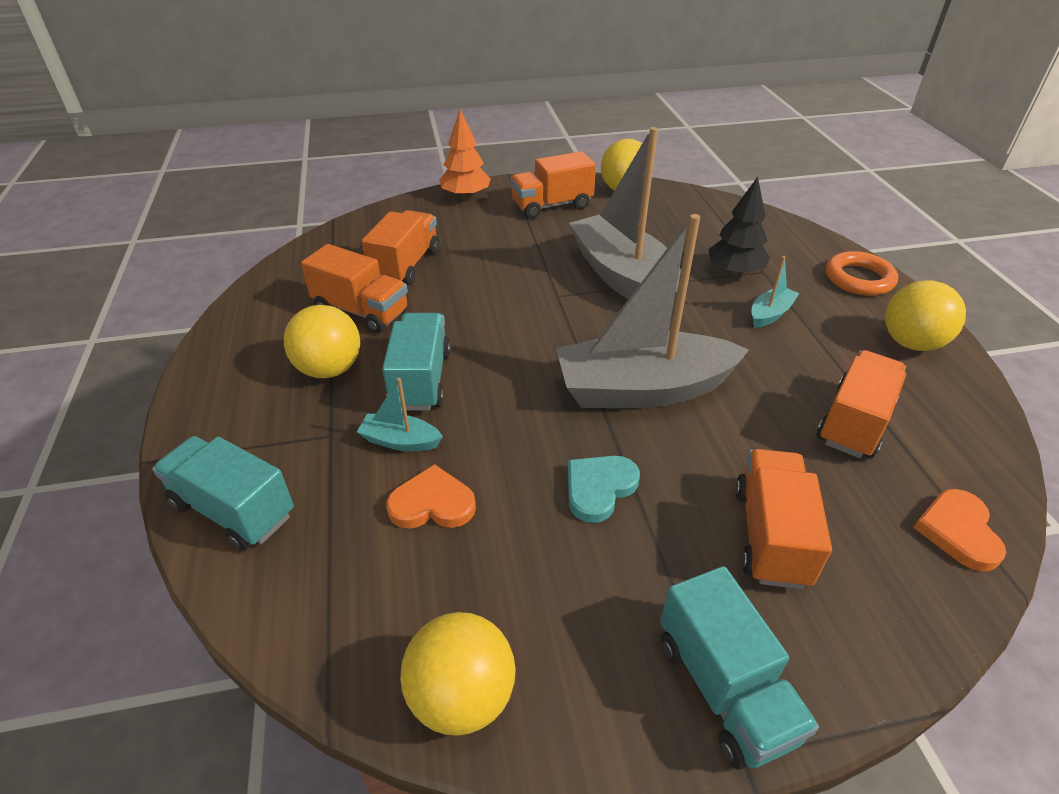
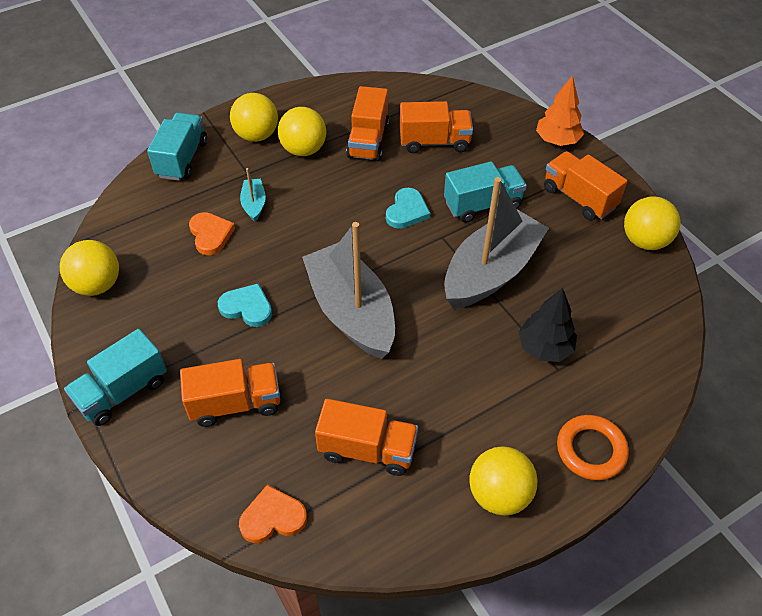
camera: 70 degrees right, 10 degrees up
turquoise truck [382,313,451,411] -> turquoise truck moved to [444,161,527,223]
turquoise boat [751,256,799,328] -> none
none -> yellow ball [230,93,278,142]
none -> turquoise heart [386,188,430,229]

